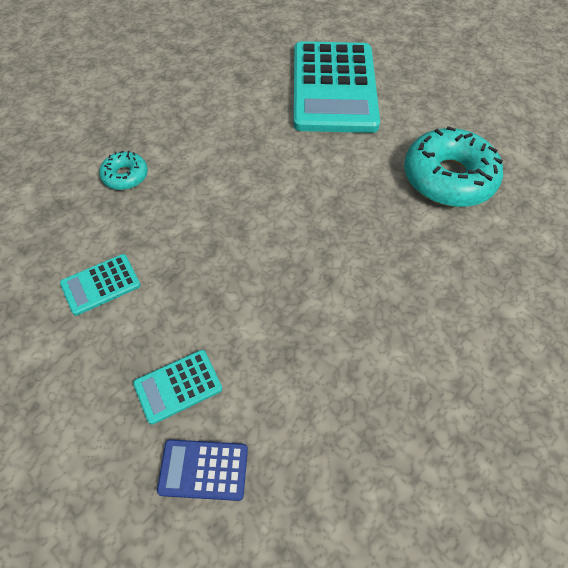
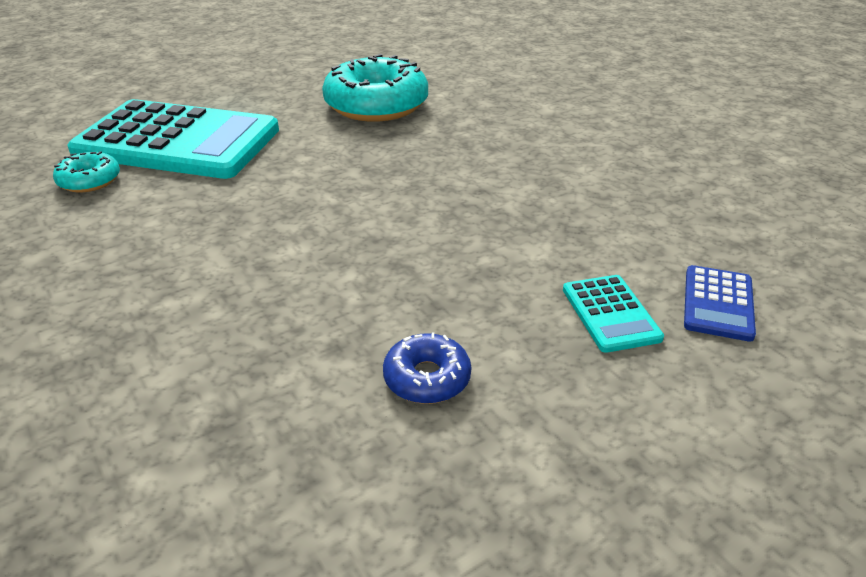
camera: 75 degrees left, 20 degrees down
turquoise calculator [60,254,141,316] -> blue donut [383,332,471,404]
turquoise donut [99,151,148,190] -> turquoise donut moved to [53,151,120,192]

